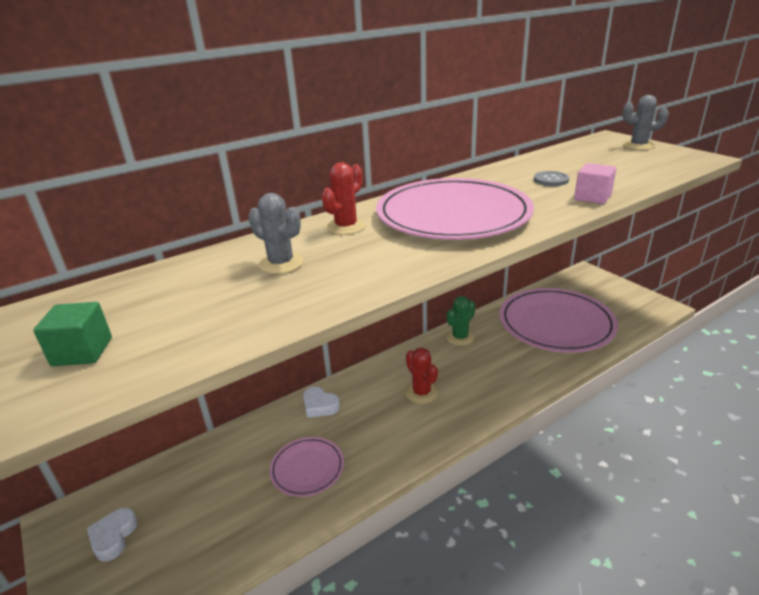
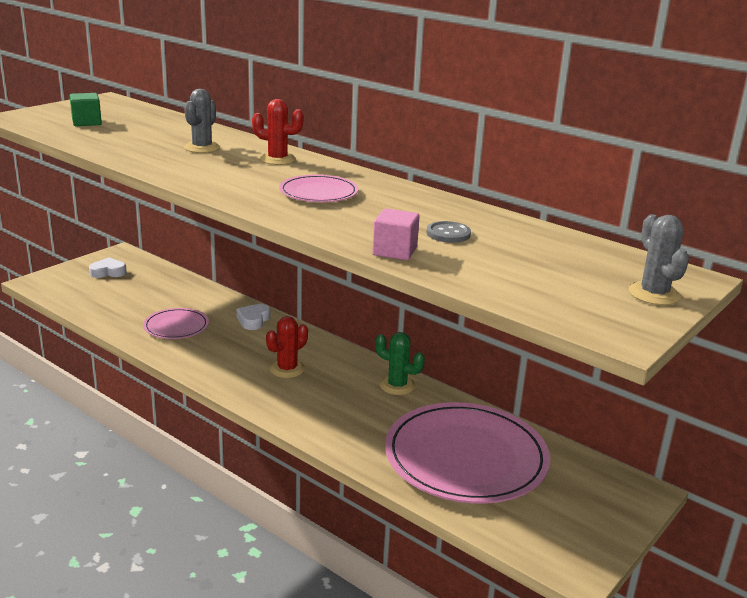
camera: 70 degrees right, 5 degrees down
pink plate [376,178,534,240] -> pink plate [279,175,358,202], size x0.49

